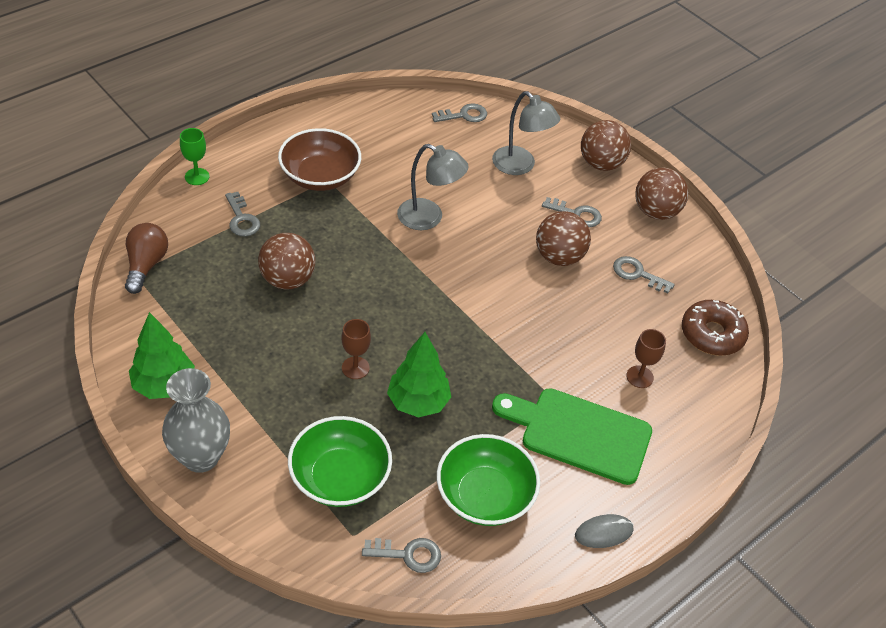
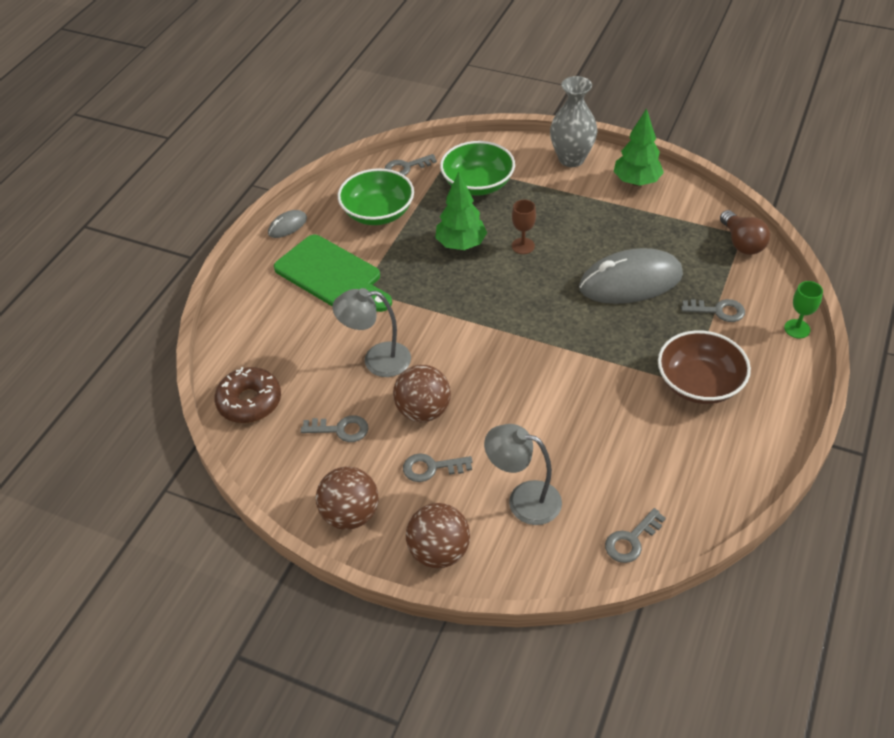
camera: 160 degrees right, 0 degrees up
grey key [225,192,260,236] -> grey key turned 150 degrees clockwise [681,299,745,322]
brown ball [258,233,315,290] -> grey mouse [579,248,683,304]
grey lamp [397,144,469,230] -> grey lamp moved to [332,288,411,377]
green cutting board [492,388,652,485] -> green cutting board turned 45 degrees clockwise [274,235,392,312]
brown goblet [626,329,666,388] -> none

